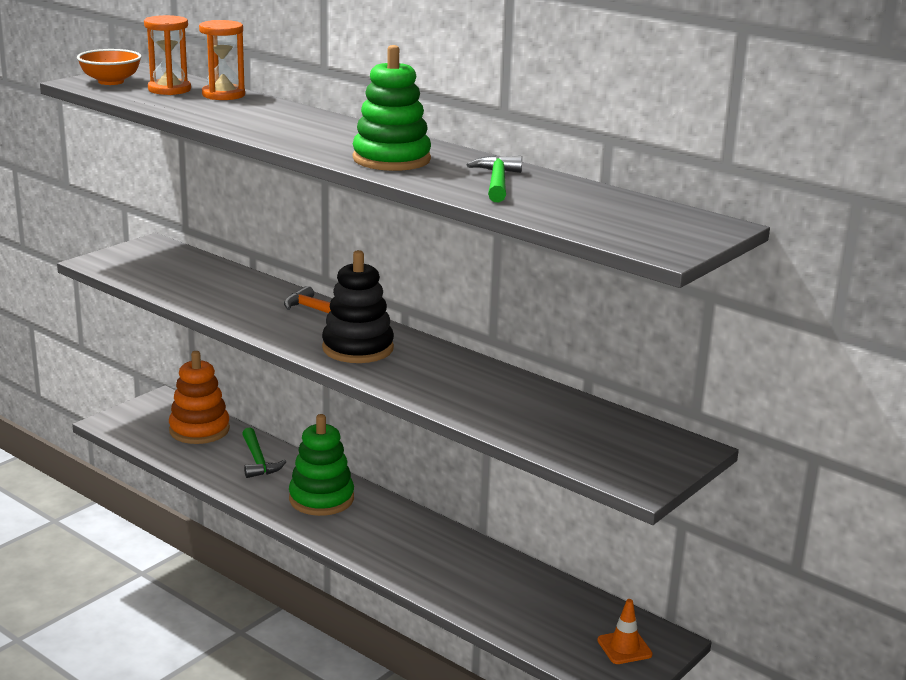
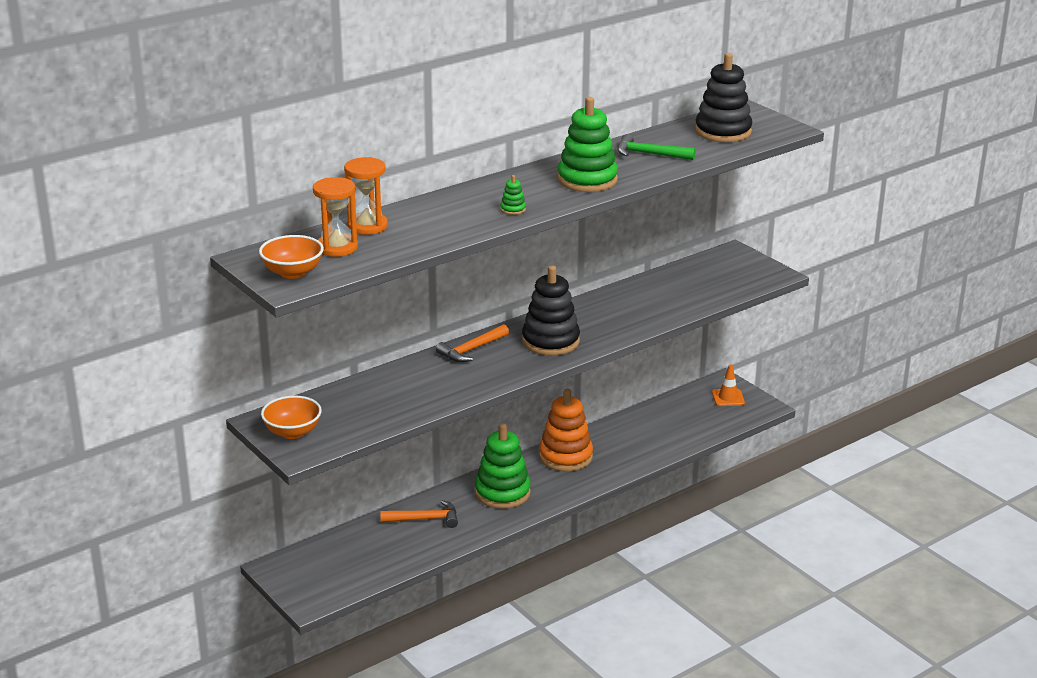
camera: 75 degrees left, 5 degrees up
orange stacking toy [169,351,230,444] -> orange stacking toy moved to [539,389,593,471]
green hammer [242,427,287,478] -> orange hammer [380,500,458,528]
none -> orange bowl [261,396,322,439]
none -> green stacking toy [500,175,526,215]
none -> black stacking toy [695,53,753,142]

